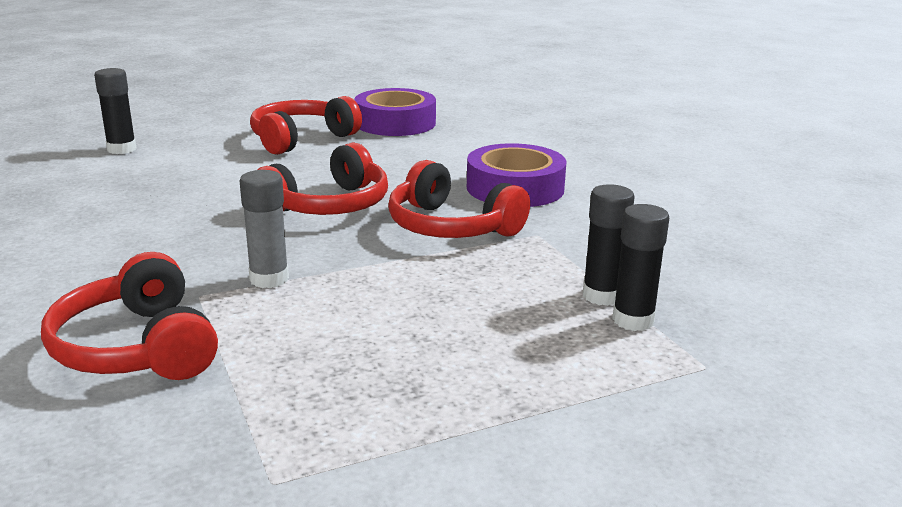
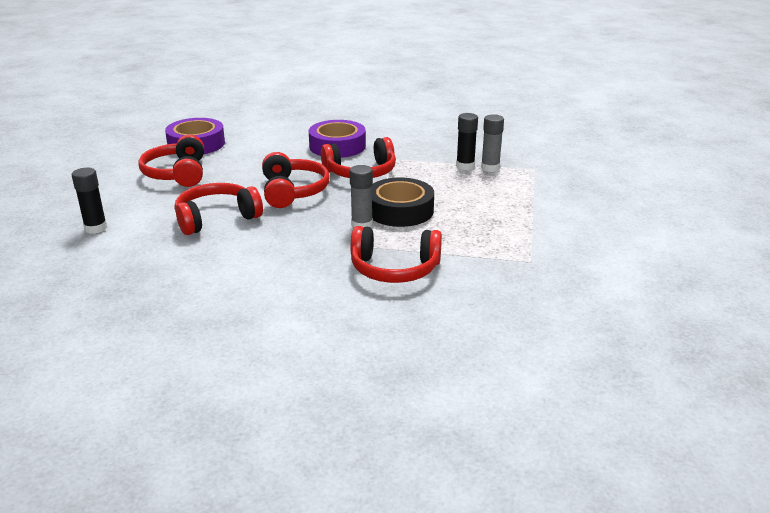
camera: 55 degrees left, 5 degrees up
black glue stick [612,204,669,331] -> grey glue stick [481,114,504,172]
none -> red headphones [175,183,263,235]
none -> black tape [372,178,434,227]

